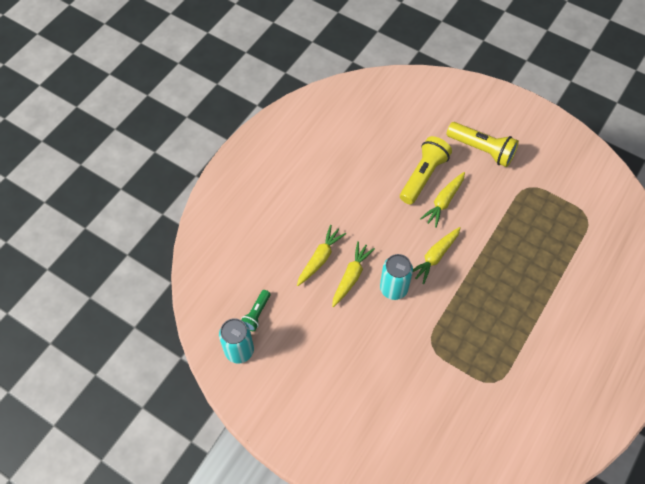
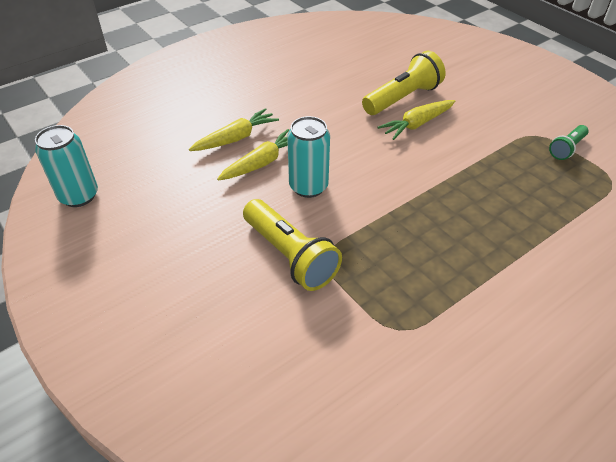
camera: 20 degrees right, 15 degrees down
green flashlight [241,290,270,331] -> green flashlight moved to [549,125,589,160]
yellow carrot [413,227,461,284] -> none
yellow flashlight [446,122,519,167] -> yellow flashlight moved to [243,199,342,291]

